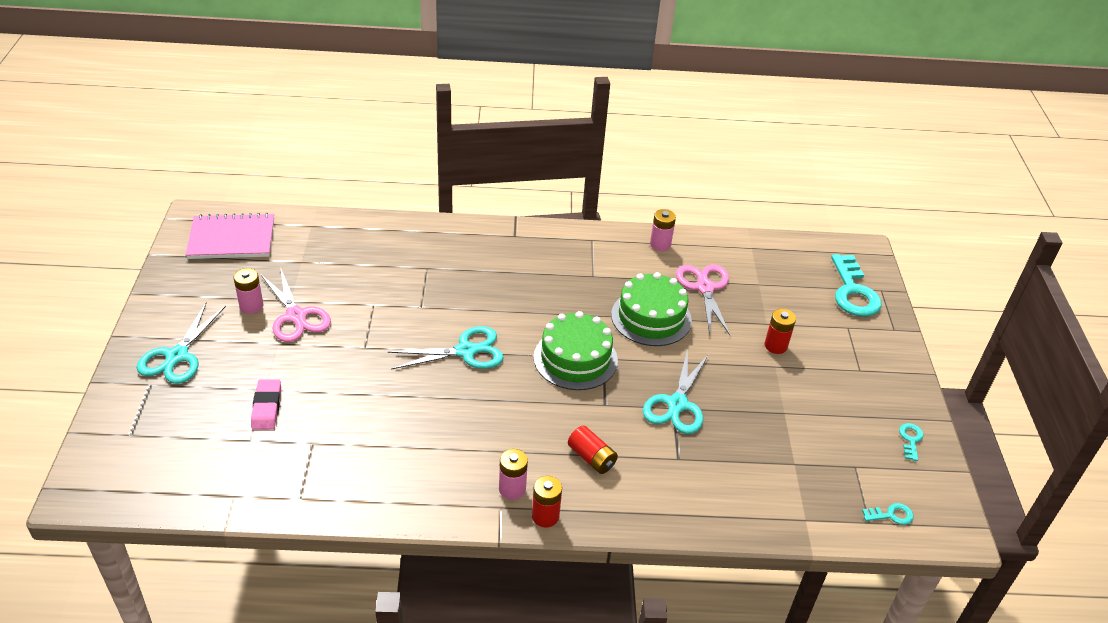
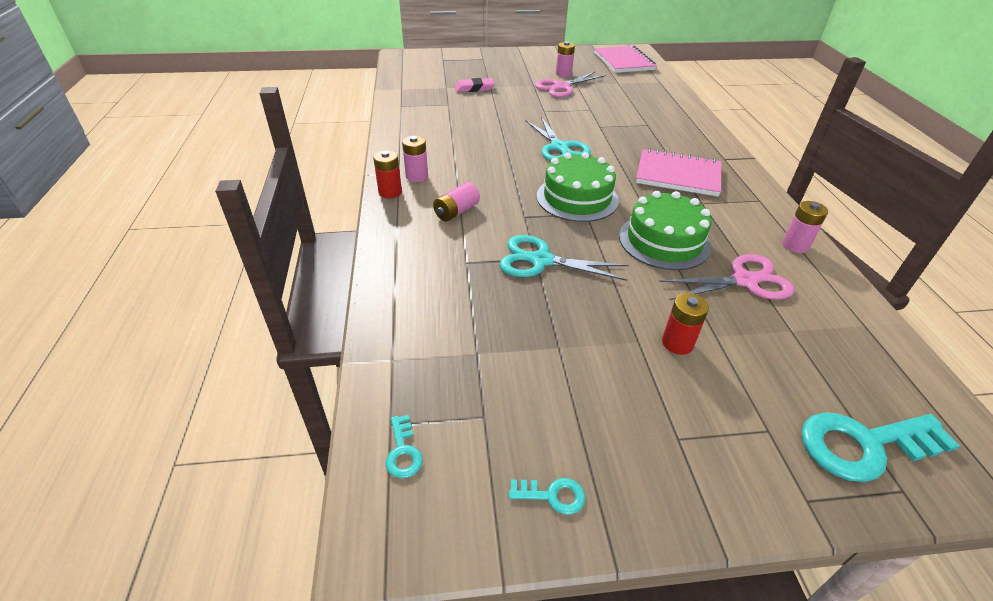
camera: 85 degrees right, 0 degrees up
turquoise scissors [137,302,226,384] -> none
red battery [568,426,618,474] -> pink battery [433,182,480,221]
none -> pink notebook [636,148,721,197]

